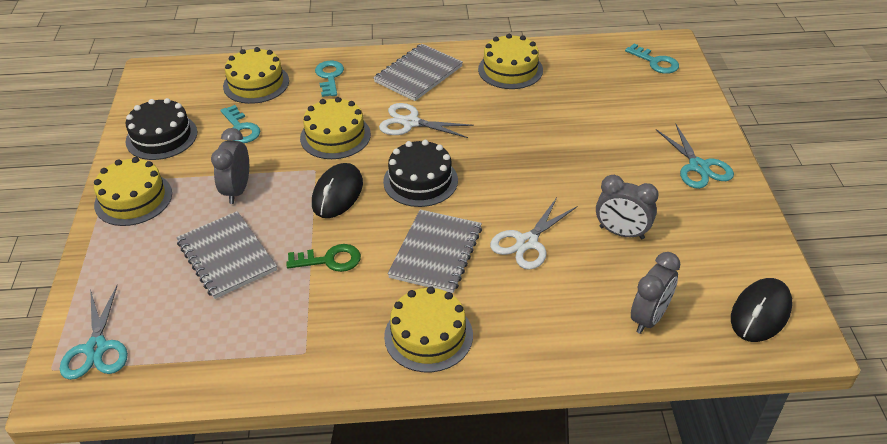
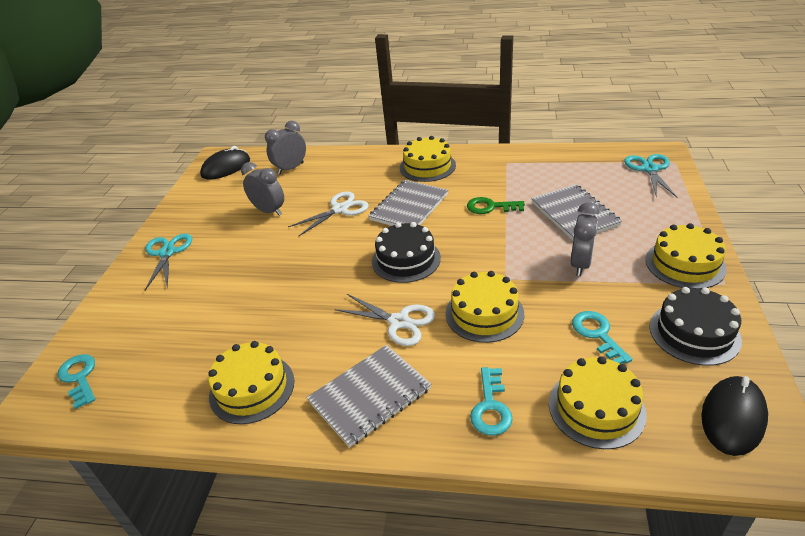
camera: 165 degrees left, 5 degrees down
black mouse [312,163,363,218] -> black mouse moved to [701,376,768,456]

